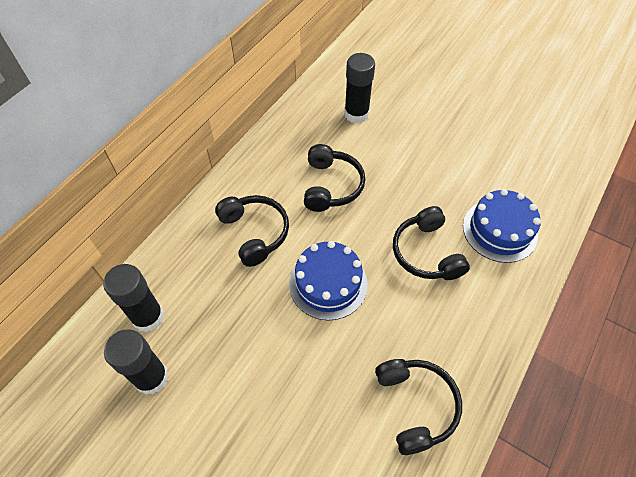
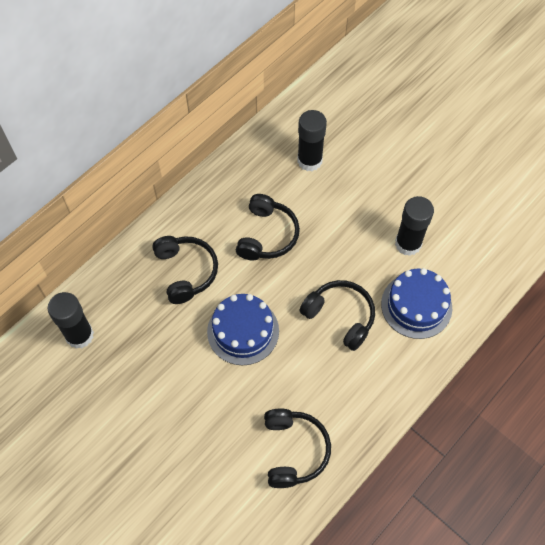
camera: 10 degrees right, 5 degrees up
black glue stick [104,329,169,395] -> black glue stick moved to [395,196,434,256]
black headphones [393,206,470,280] -> black headphones turned 135 degrees clockwise [299,280,375,351]

